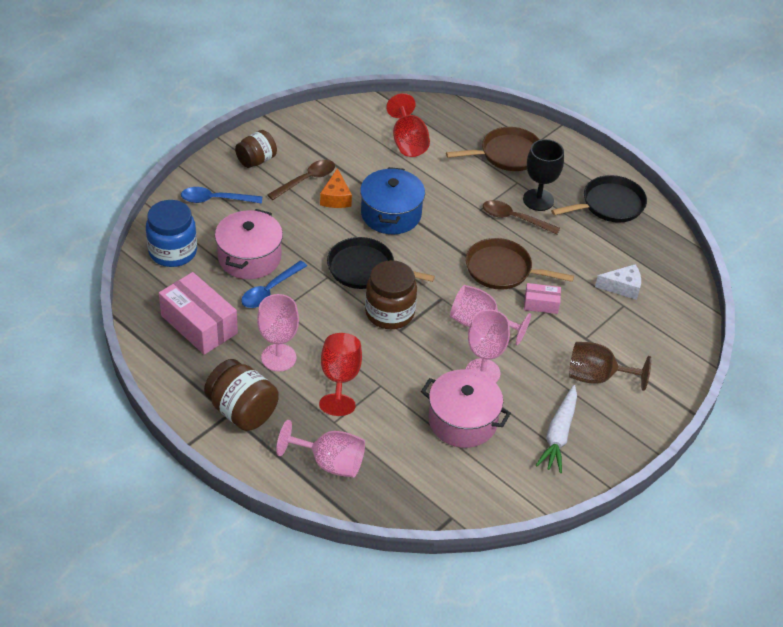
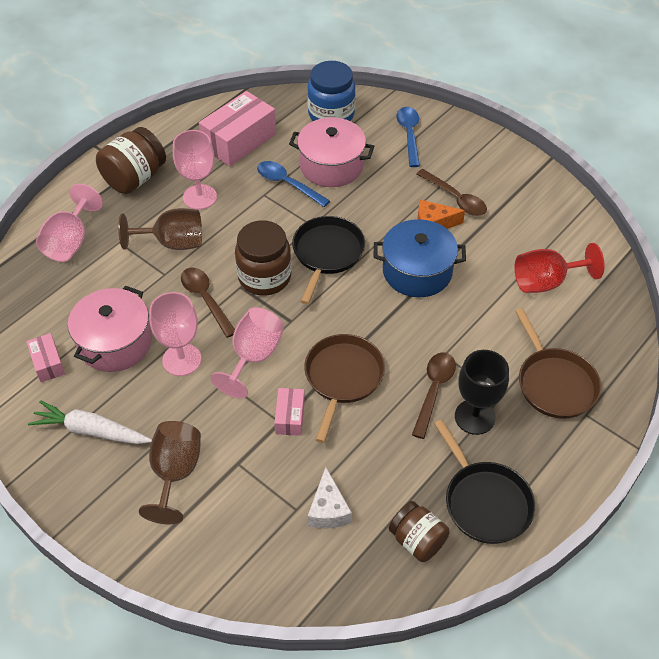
camera: 90 degrees right, 5 degrees up
brown jar [235,130,277,168] -> brown jar moved to [389,501,450,562]
red goblet [319,333,362,416] -> brown goblet [118,208,202,250]
none -> pink box [26,333,65,382]
none -> brown spoon [181,268,235,338]

